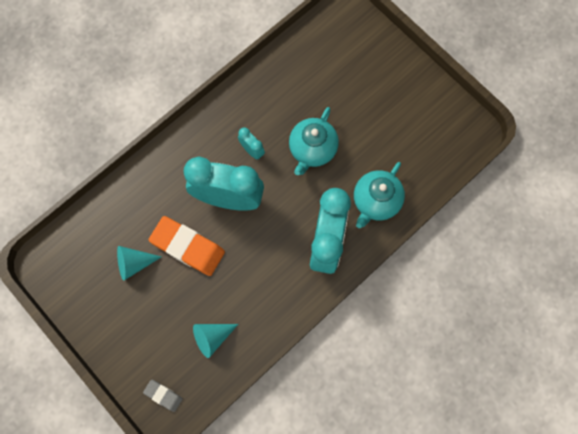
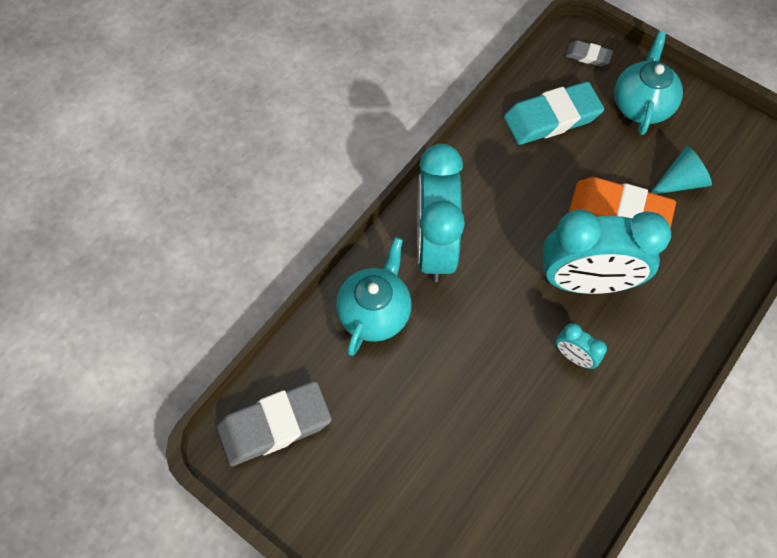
camera: 170 degrees right, 10 degrees down
turquoise cone [193,324,238,358] -> turquoise eraser [504,82,604,145]
turquoise teapot [289,107,339,175] -> turquoise teapot moved to [614,31,683,135]
none -> grey eraser [217,381,332,466]

